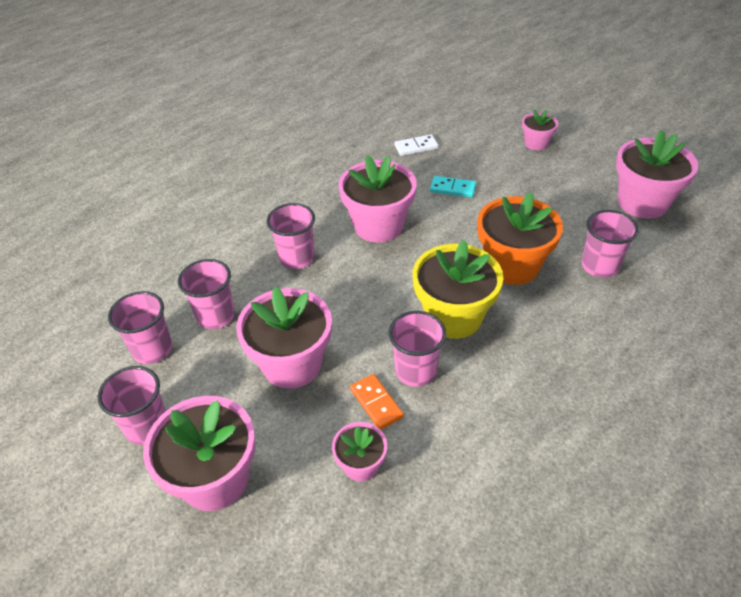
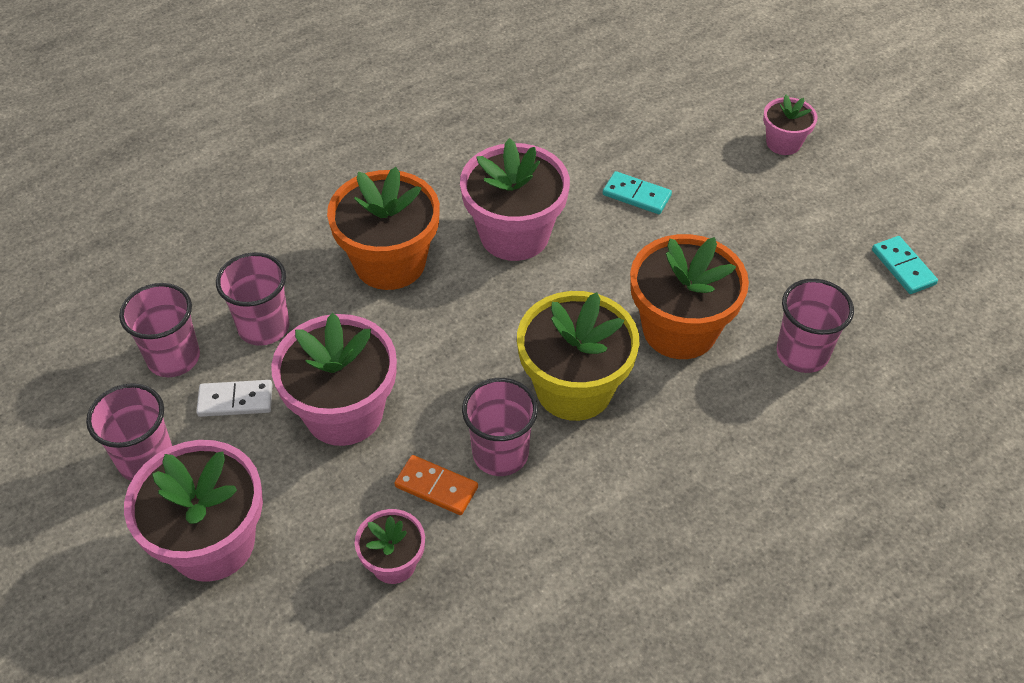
camera: 10 degrees right, 5 degrees up
pink cup [267,203,315,269] -> orange flower pot [327,167,440,290]
orange domino [350,374,404,430] -> orange domino turned 45 degrees counterclockwise [394,455,478,515]
white domino [394,134,438,156] -> white domino moved to [196,380,273,417]
pink flower pot [616,130,698,219] -> turquoise domino [872,236,938,294]

